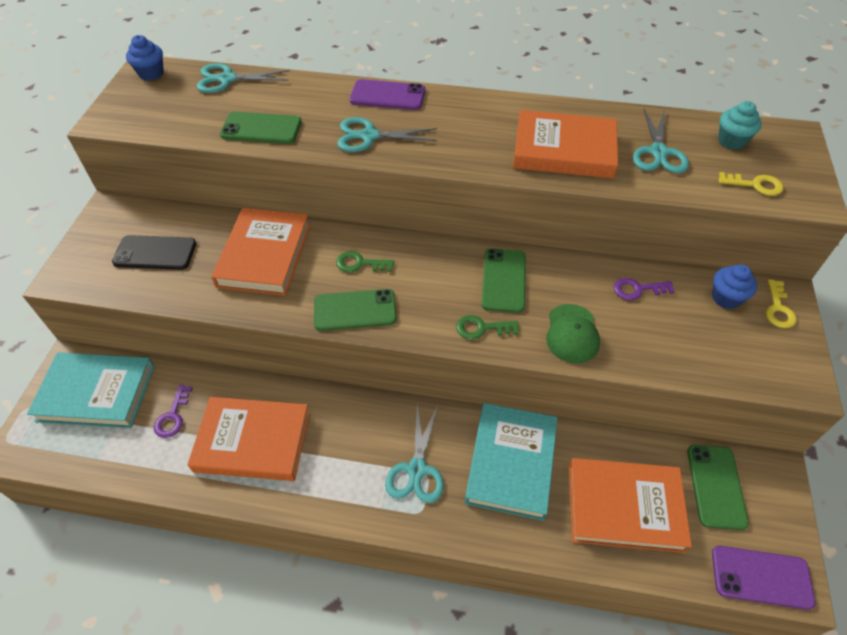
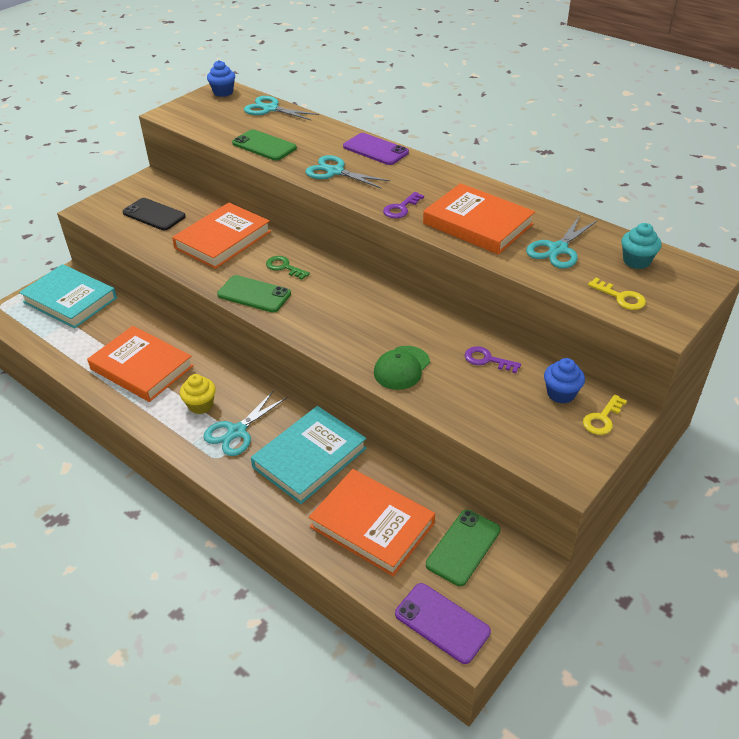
camera: 30 degrees right, 10 degrees down
purple key [154,385,193,438] -> purple key moved to [383,192,424,218]
green key [456,315,519,340] -> none
green phone [482,248,526,313] -> none
none -> yellow cupcake [180,374,216,414]

